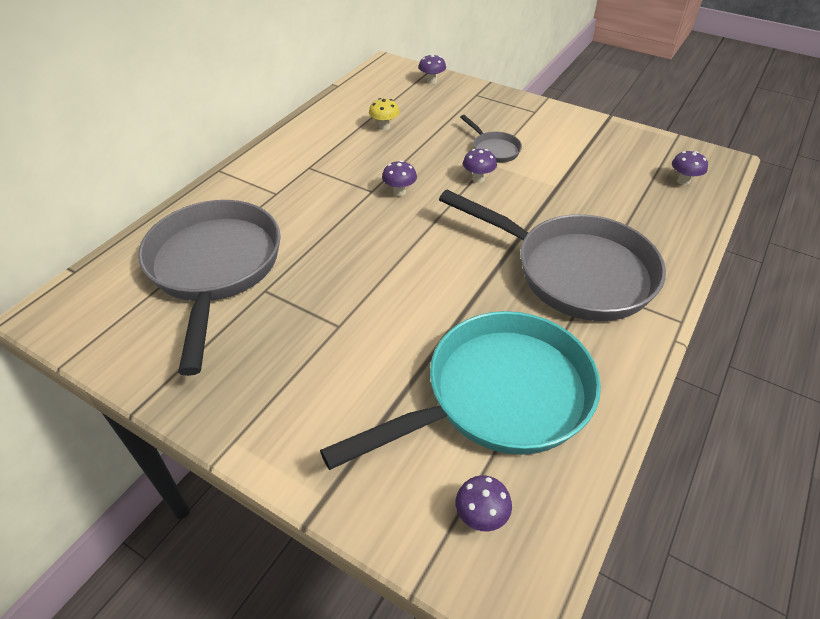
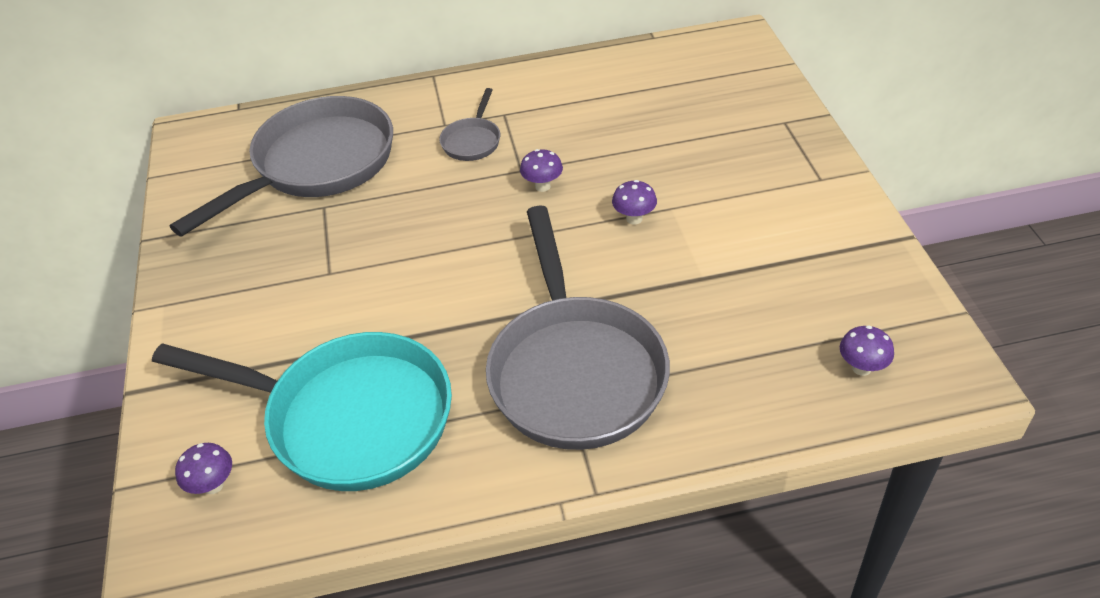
camera: 50 degrees right, 0 degrees up
yellow mushroom [369,98,400,130] -> none
purple mushroom [418,54,446,84] -> none
grey pan [460,115,522,163] -> grey pan moved to [439,88,500,161]

